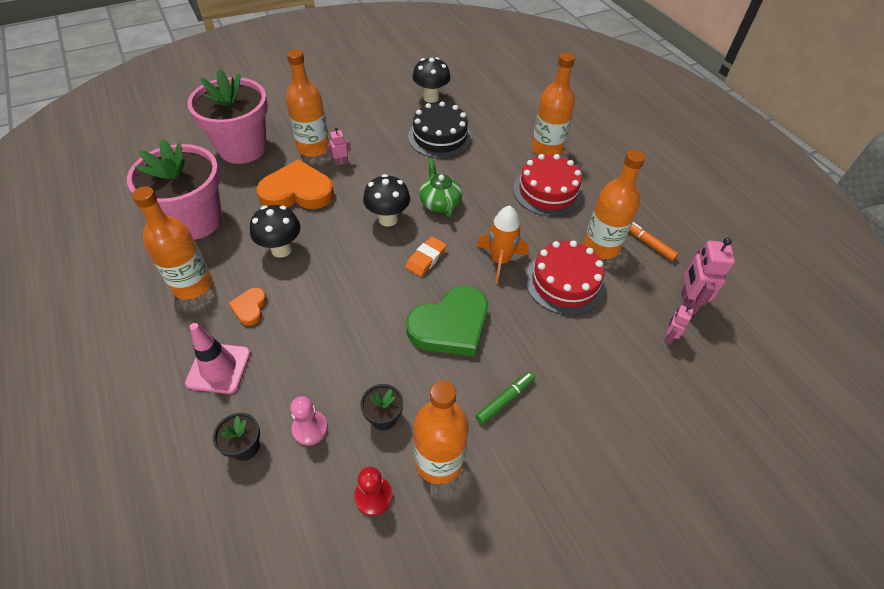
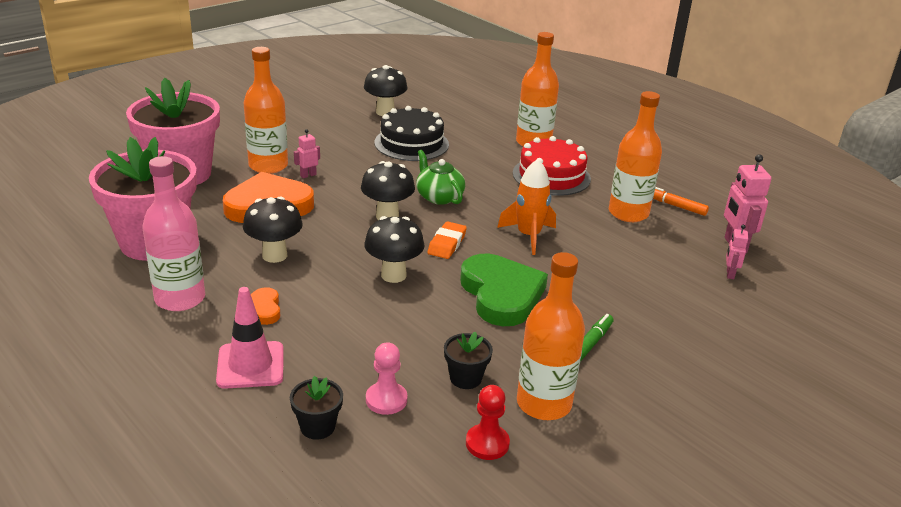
camera: 15 degrees left, 20 degrees down
orange bottle [132,186,212,299] -> pink bottle [143,156,205,311]
green heart [406,286,488,357] -> green heart turned 60 degrees counterclockwise [460,254,548,326]
red cake [525,240,605,315] -> none
none -> black mushroom [364,216,425,283]

